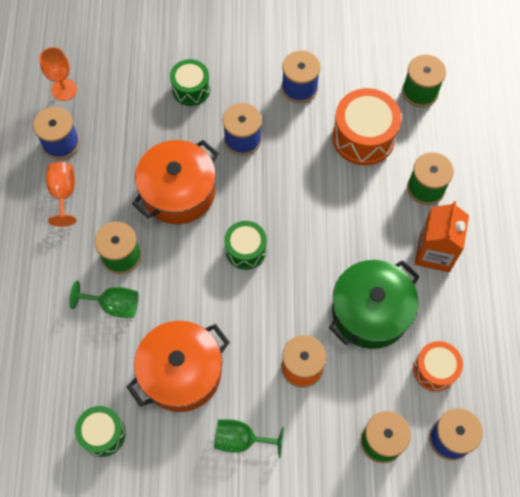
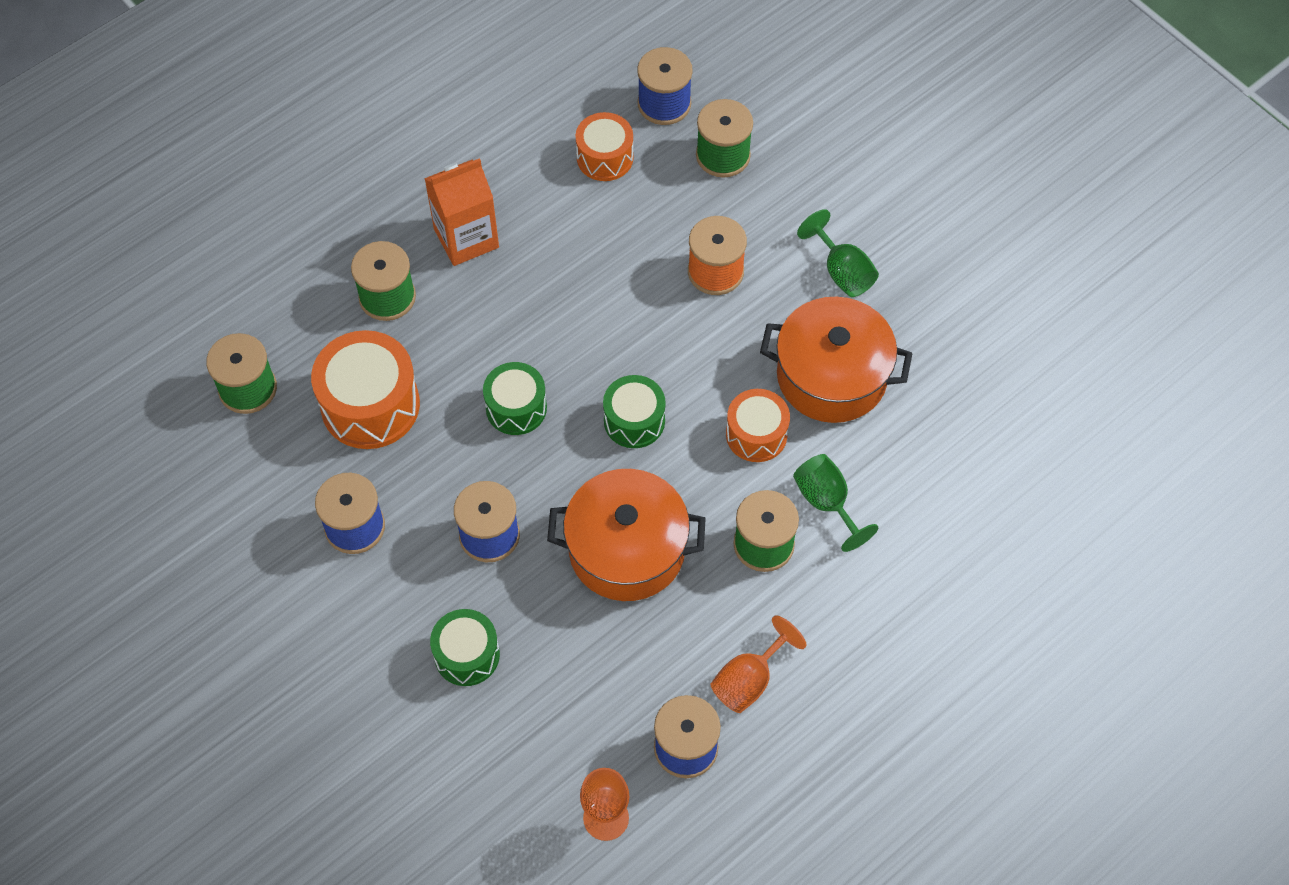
camera: 130 degrees left, 5 degrees down
green drum [75,406,126,457] -> green drum moved to [483,362,547,435]
green pot [329,260,420,349] -> none
none -> orange drum [726,389,790,462]

